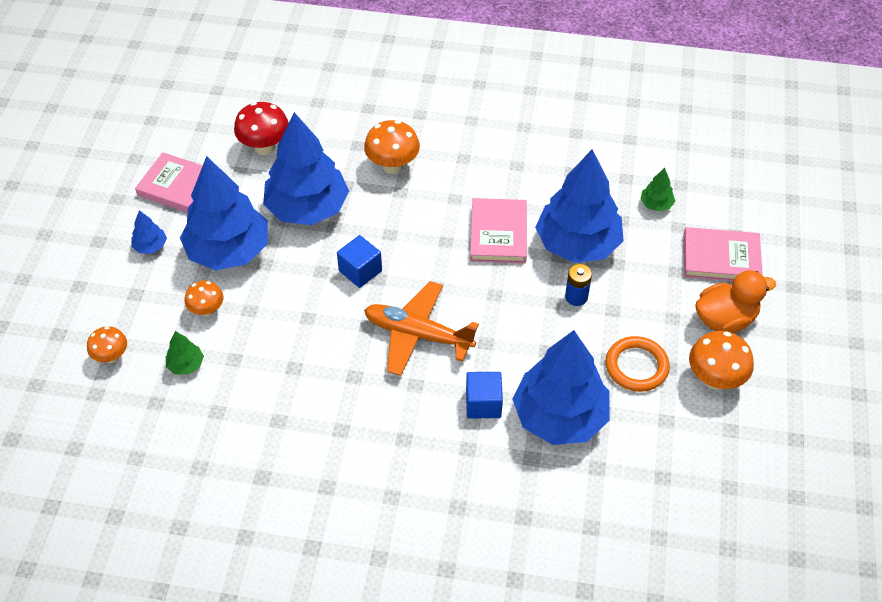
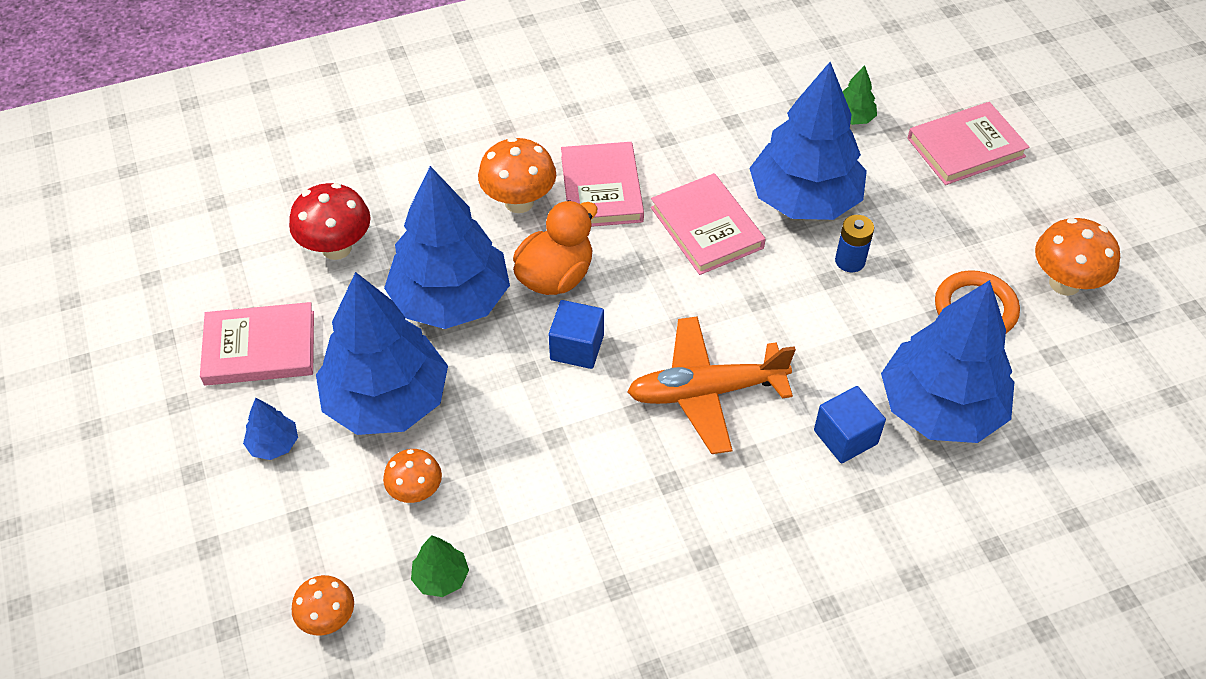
camera: 30 degrees left, 0 degrees up
orange duck [695,270,776,333] -> orange duck moved to [513,200,597,295]
none -> pink book [561,142,644,227]

